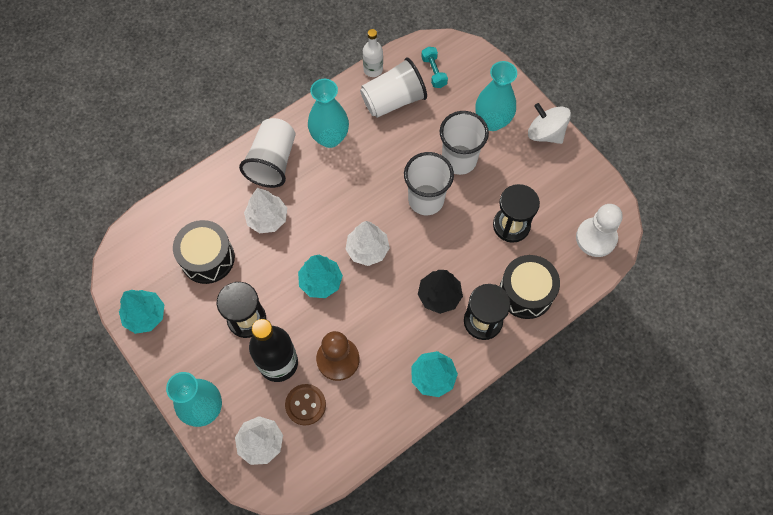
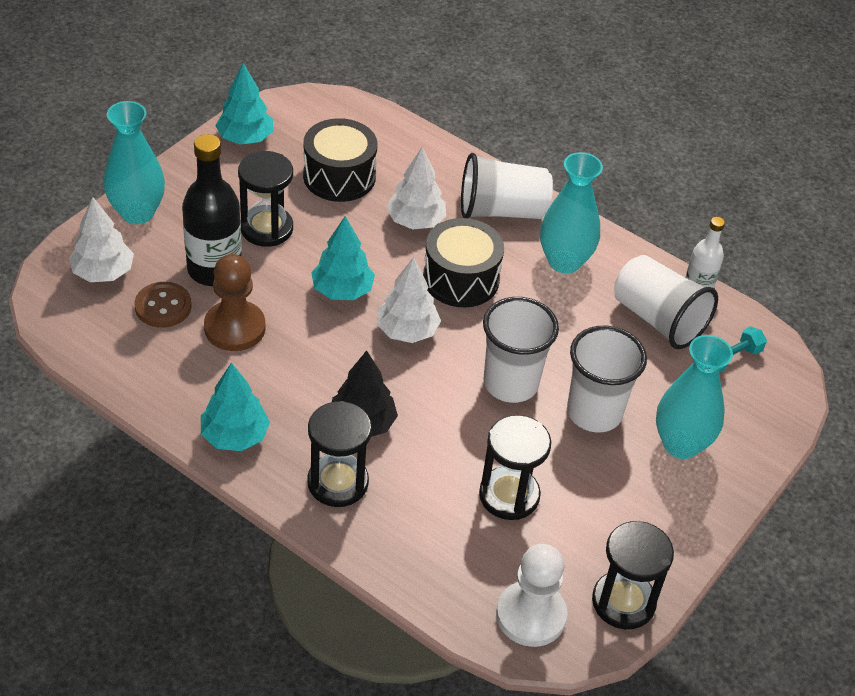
camera: 70 degrees right, 20 degrees down
black drum [500,255,560,319] -> black drum moved to [423,218,504,307]
white spinning top [528,103,571,144] -> none
none -> black hourglass [592,521,674,629]

